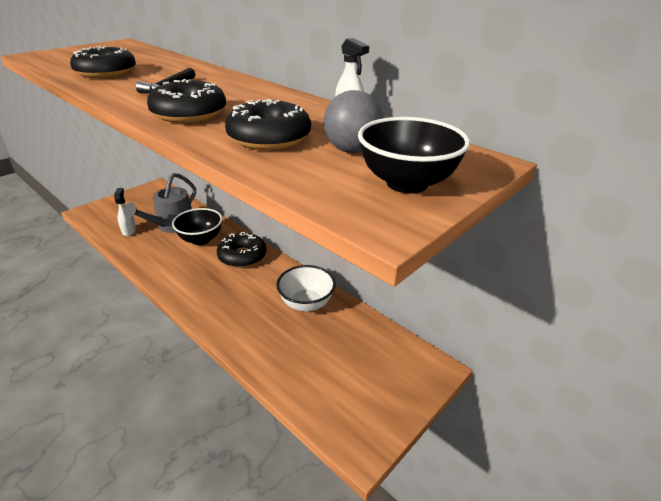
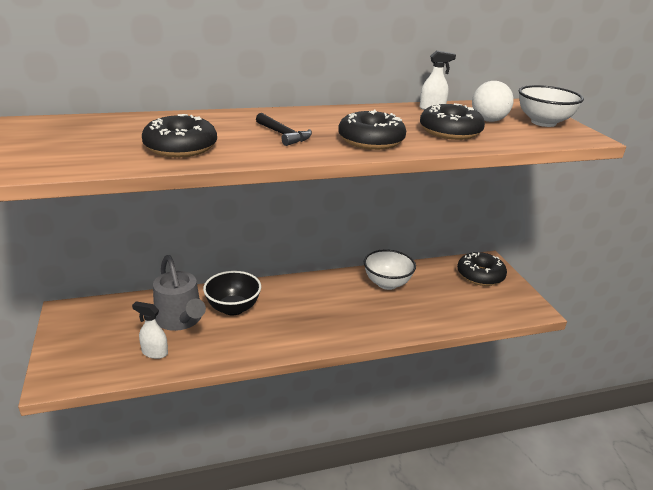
camera: 60 degrees left, 5 degrees down
black donut [217,232,266,268] -> black donut moved to [457,252,507,286]
grey ball [323,90,384,153] -> white ball [472,81,514,122]
black bowl [358,117,470,194] -> white bowl [519,85,584,127]

